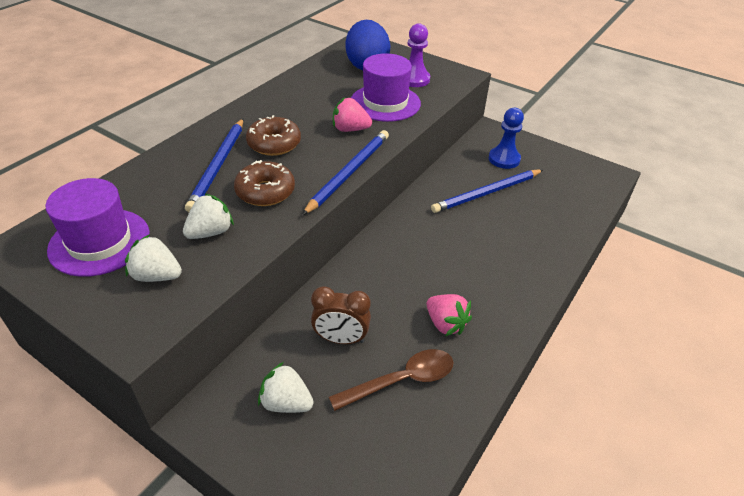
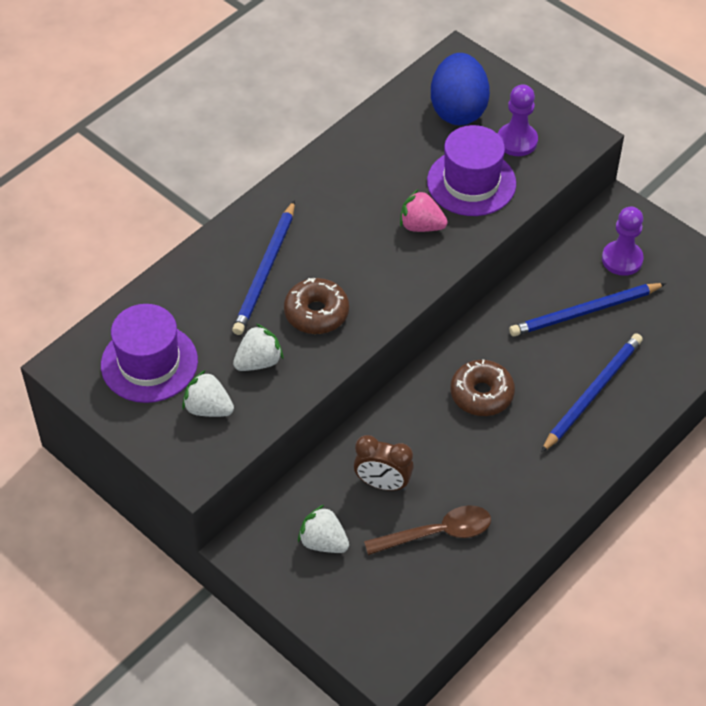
camera: 10 degrees right, 10 degrees up
brown donut [246,115,301,156] -> brown donut moved to [451,359,515,416]
blue pencil [302,130,389,215] -> blue pencil moved to [541,333,643,452]
pink strawberry [427,294,472,336] -> none
blue pawn [489,108,524,169] -> purple pawn [602,206,644,276]

